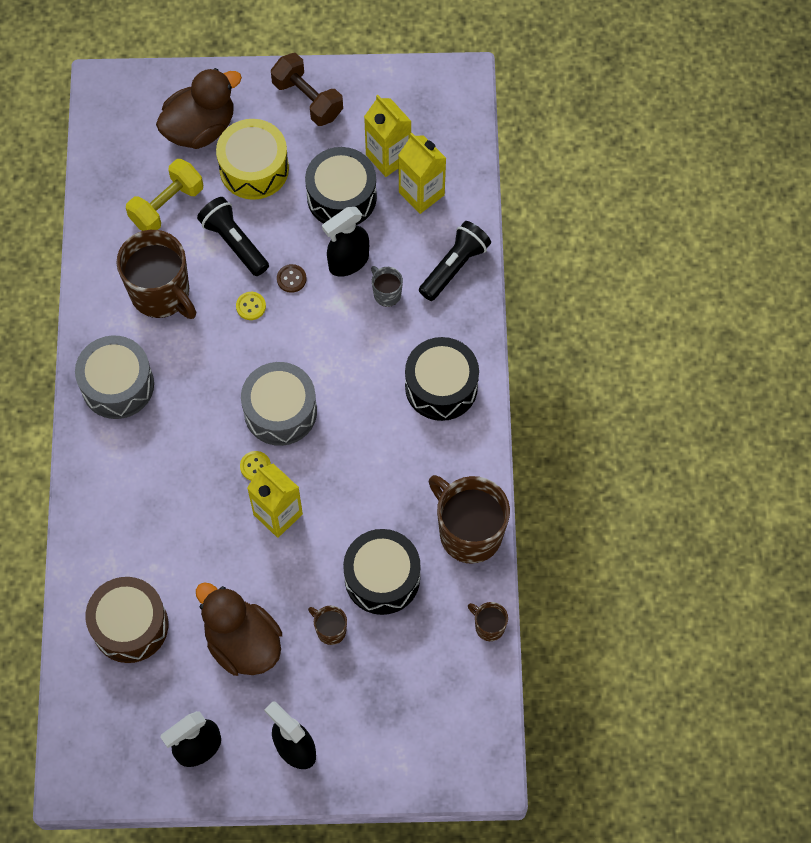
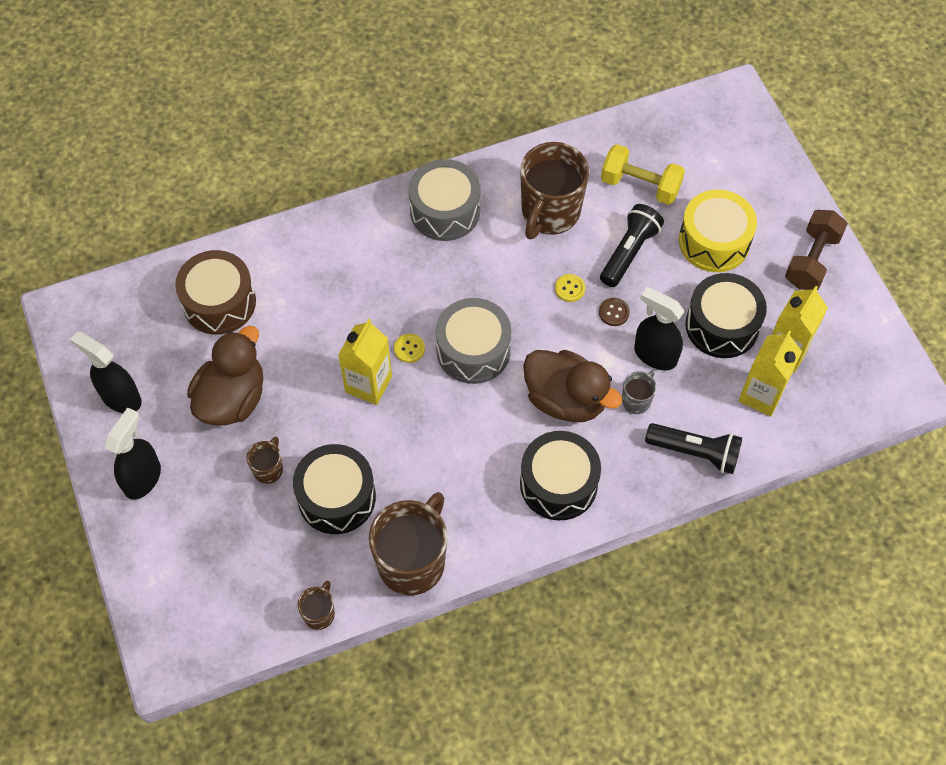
camera: 70 degrees right, 5 degrees down
brown duck [156,68,242,149] -> brown duck moved to [523,350,622,422]

